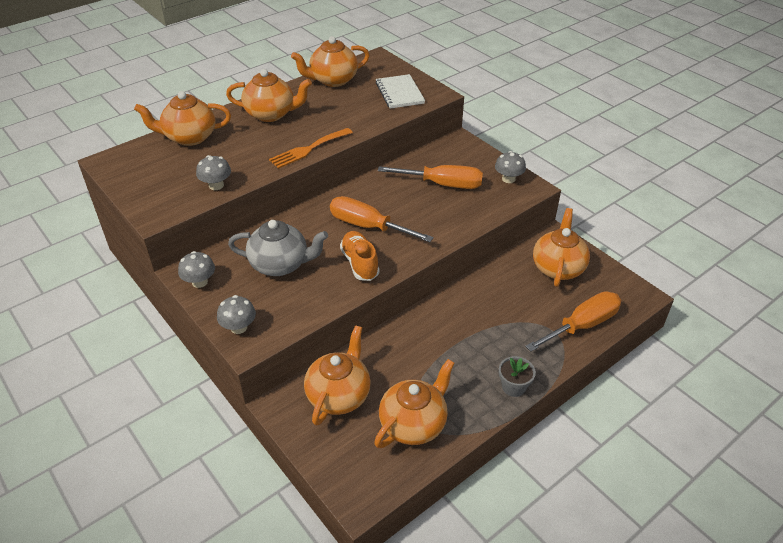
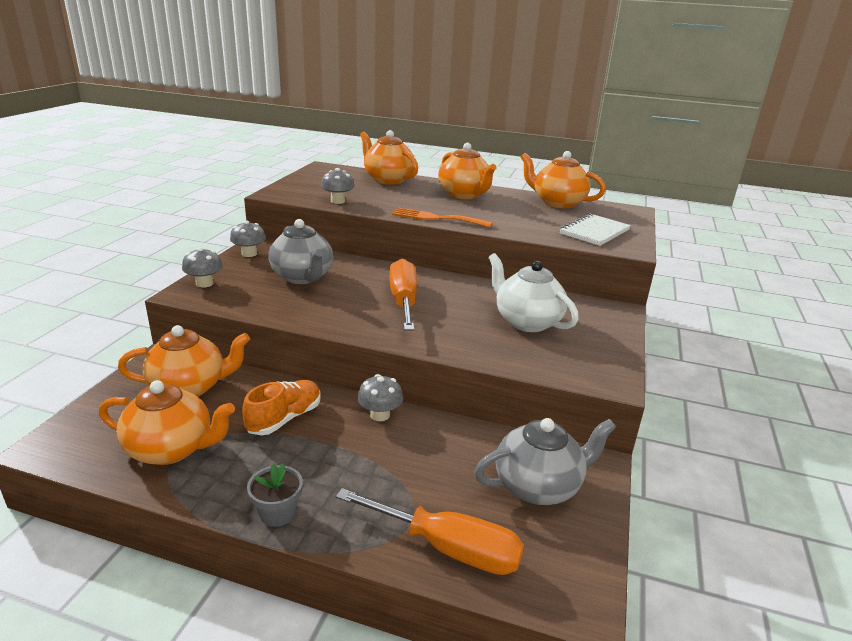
camera: 55 degrees right, 15 degrees down
orange shoe [340,231,380,281] -> orange shoe moved to [242,380,321,435]
orange screwdriver [378,165,483,189] -> white teapot [488,253,579,332]
grey mushroom [495,151,526,183] -> grey mushroom moved to [357,374,403,422]
orange teapot [533,208,590,287] -> grey teapot [474,418,616,505]

